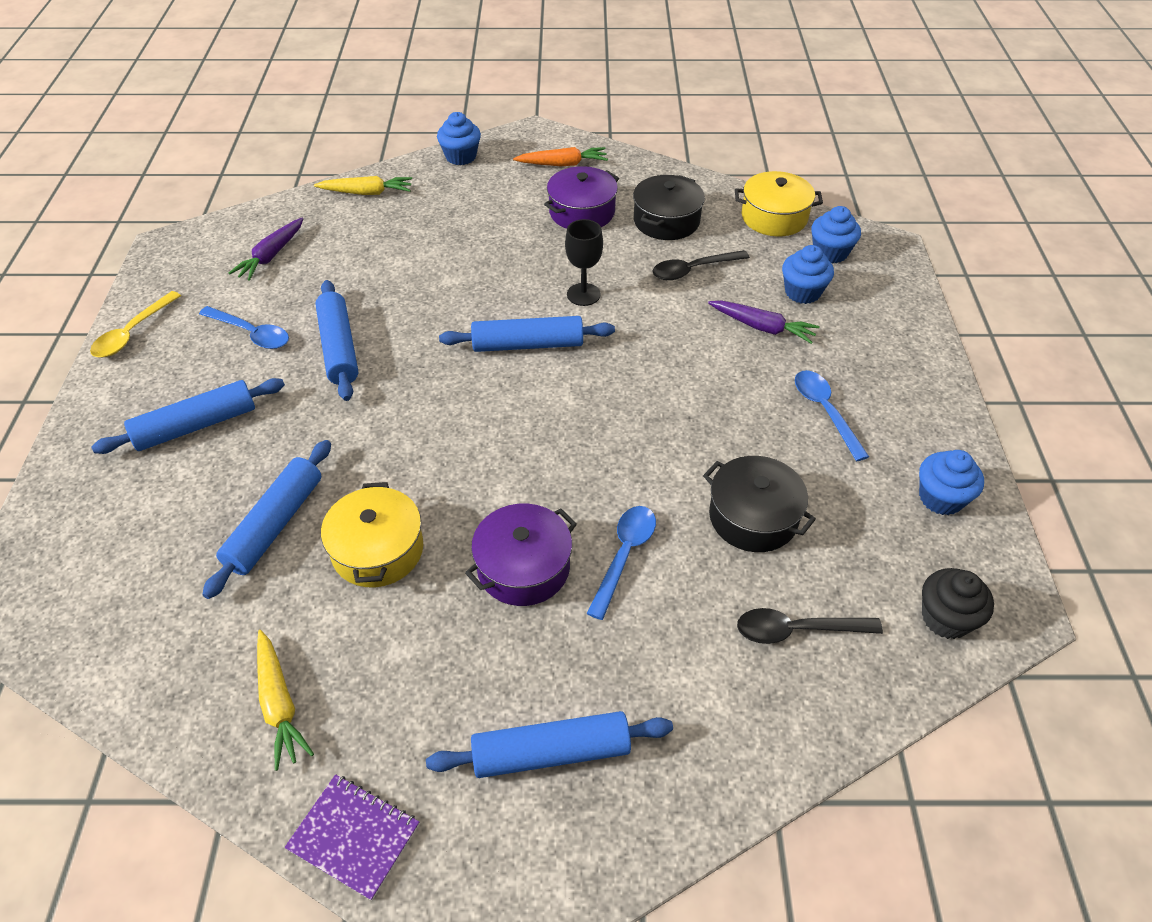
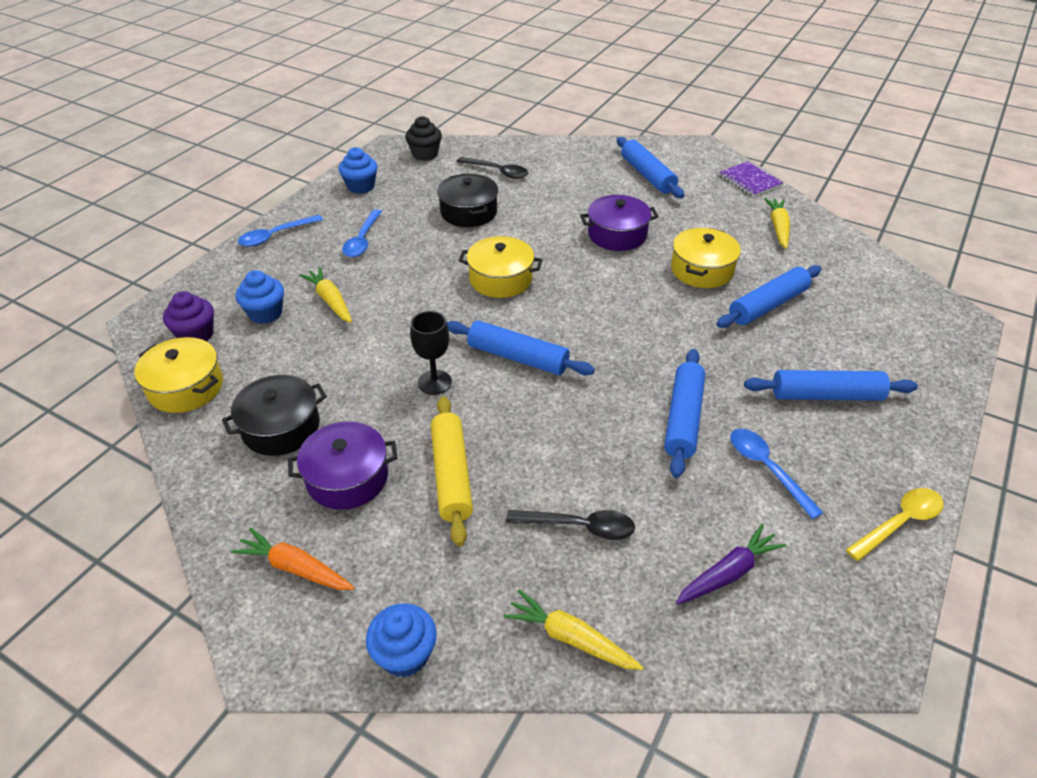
camera: 150 degrees left, 5 degrees down
blue rolling pin [426,711,673,778] -> blue rolling pin turned 45 degrees clockwise [617,137,684,198]
blue spoon [587,506,656,620] -> blue spoon moved to [238,215,323,247]
black spoon [652,250,750,280] -> black spoon moved to [506,510,635,540]
purple carrot [708,301,820,344] -> yellow carrot [299,267,352,323]
blue cupcake [811,206,861,263] -> purple cupcake [163,291,214,341]
none -> yellow rolling pin [431,396,473,546]
none -> yellow pot [459,236,543,298]

